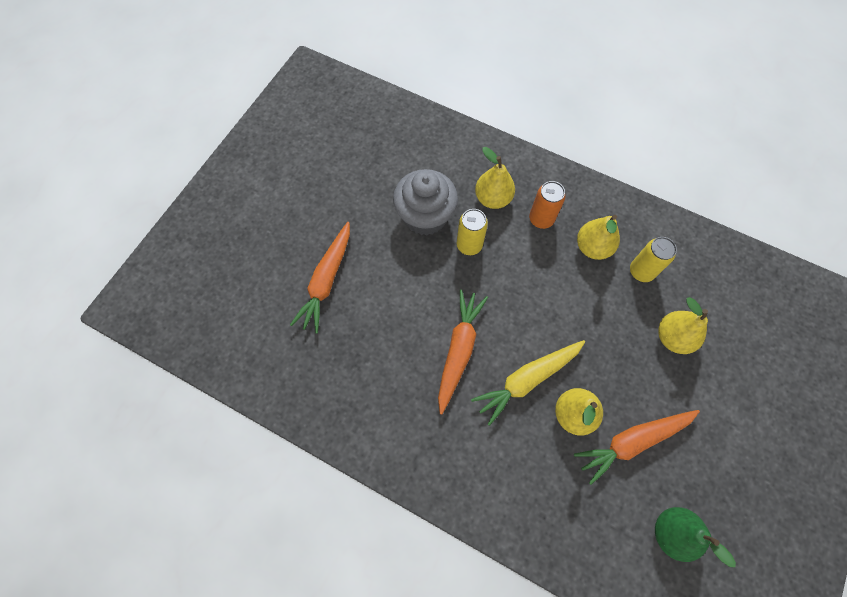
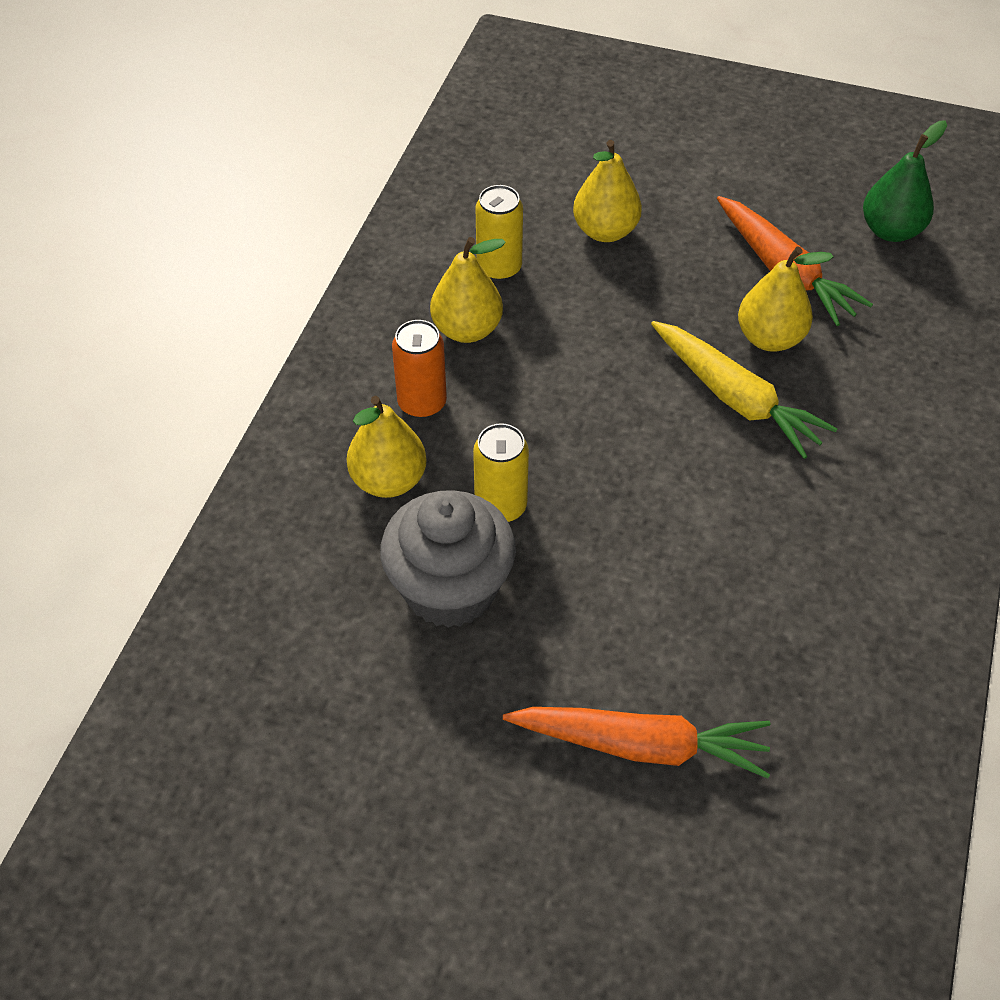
camera: 100 degrees left, 15 degrees down
orange carrot [438,289,488,414] -> none

